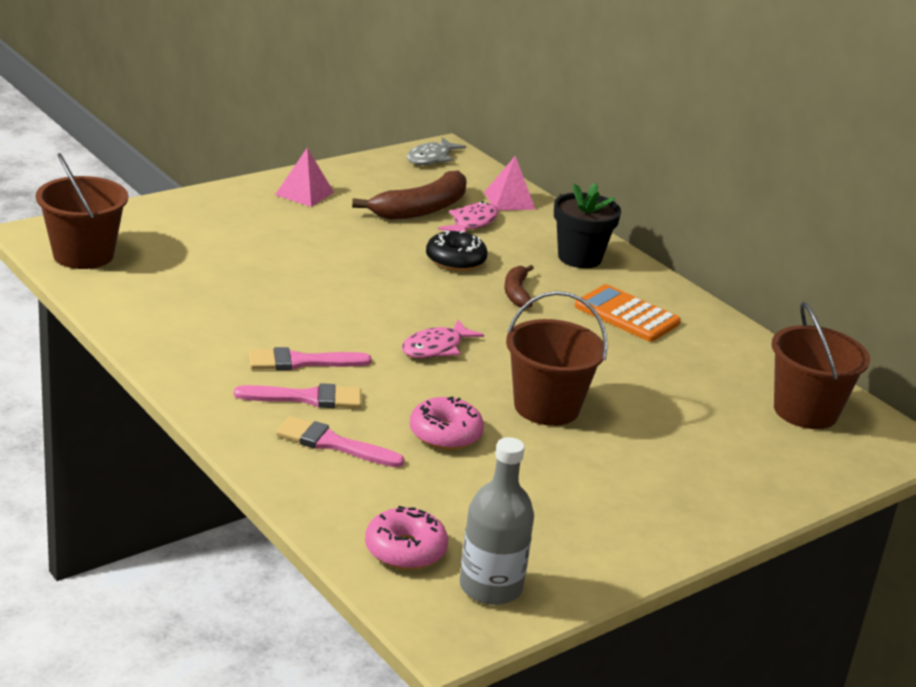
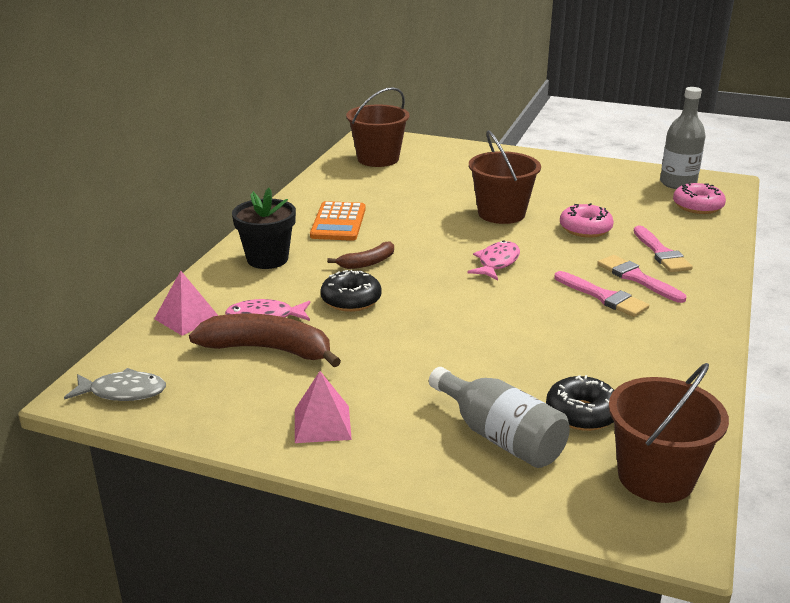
camera: 120 degrees left, 0 degrees up
pink fish [402,319,484,358] -> pink fish turned 75 degrees counterclockwise [467,240,520,280]
none -> grey bottle [429,367,570,468]
none -> black donut [546,375,614,431]

